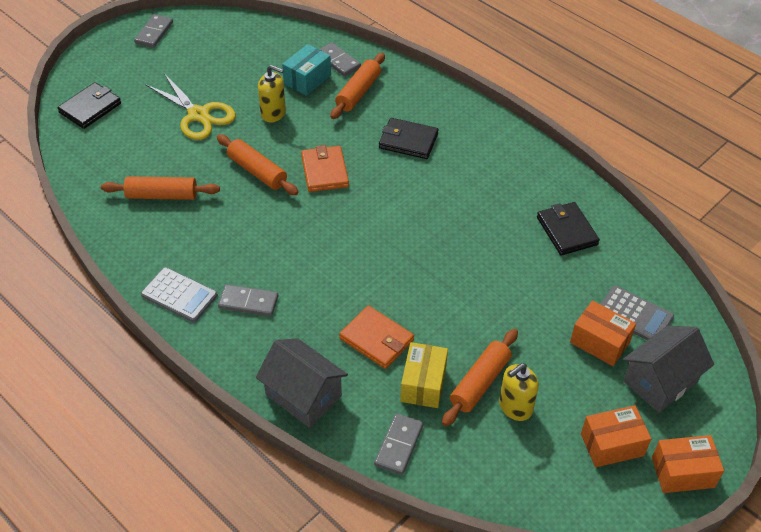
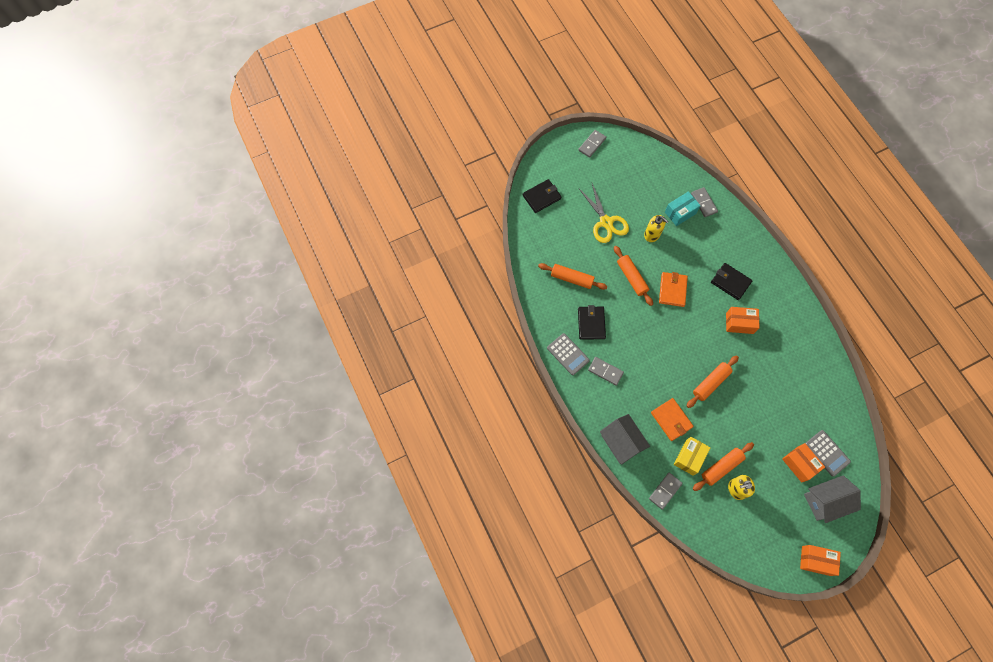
camera: 20 degrees right, 20 degrees up
orange rolling pin [331,53,385,119] -> orange rolling pin moved to [687,356,739,408]
black wallet [537,202,600,255] -> black wallet moved to [578,305,606,340]
orange box [581,405,651,467] -> orange box moved to [726,307,760,334]

